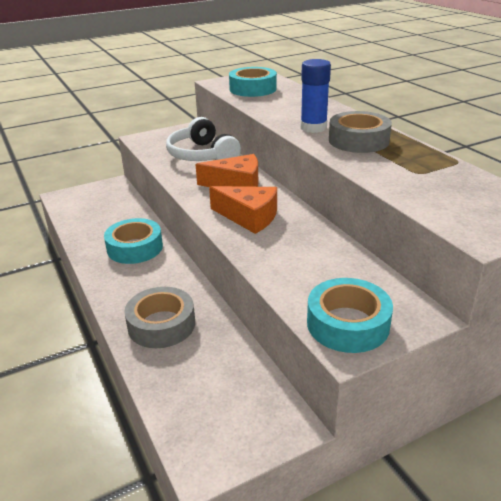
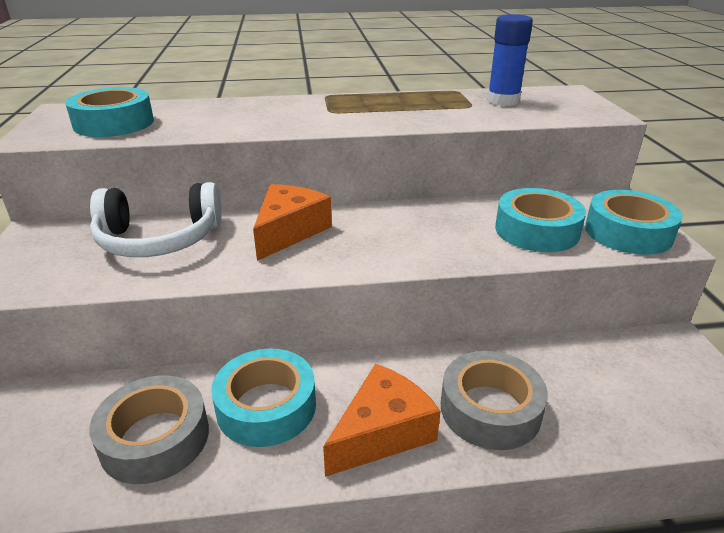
camera: 70 degrees left, 0 degrees up
orange cheese [209,186,277,234] -> orange cheese moved to [323,363,441,477]
blue glue stick [301,59,331,133] -> blue glue stick moved to [487,14,533,106]
grey tape [329,111,392,153] -> grey tape moved to [89,375,209,484]
none -> turquoise tape [495,188,586,252]

